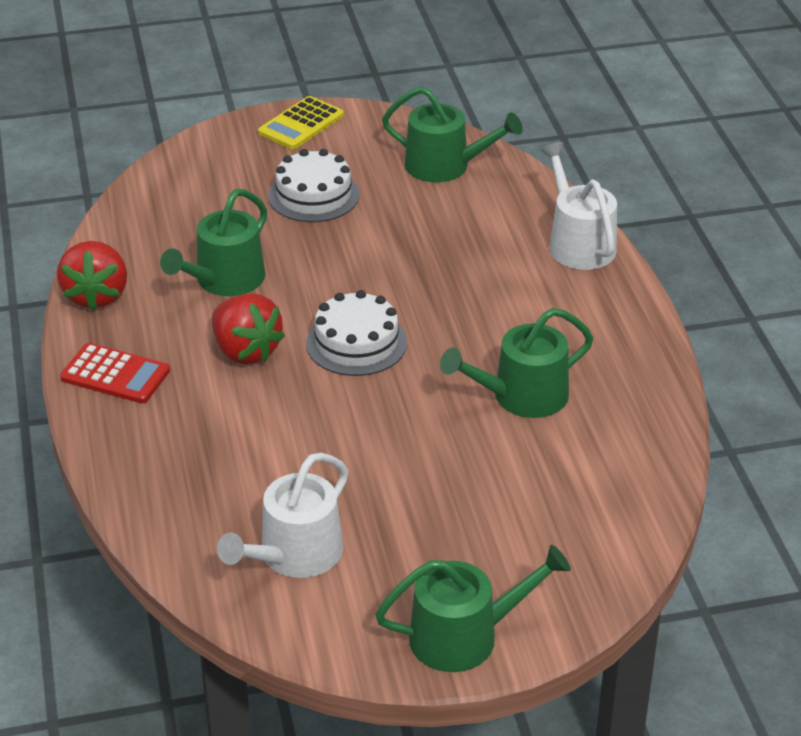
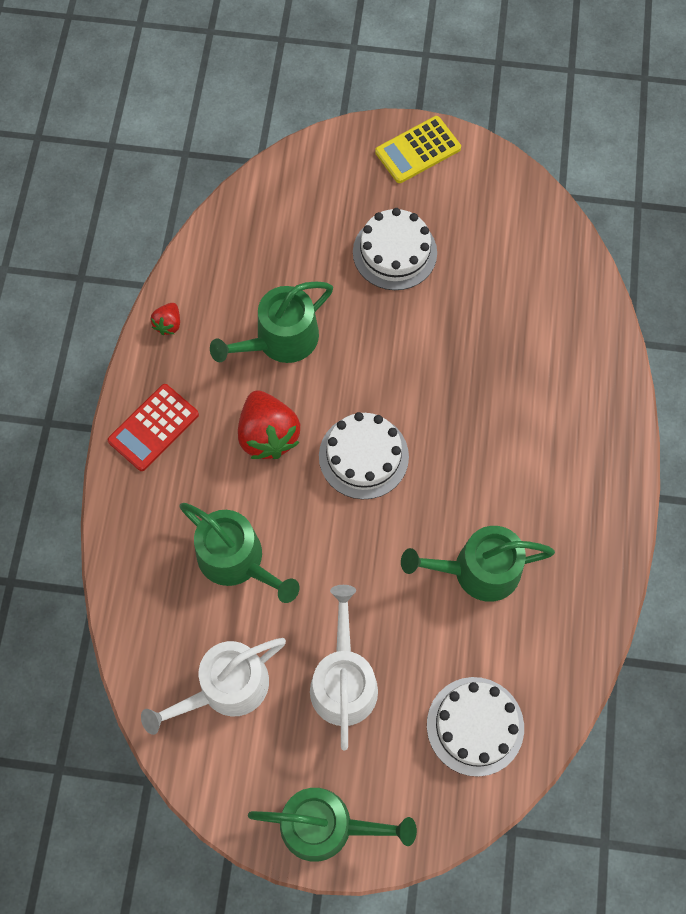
camera: 20 degrees right, 30 degrees up
red strawberry [57,241,127,310] -> red strawberry [151,303,180,335], size x0.49
red calculator [60,343,170,403] -> red calculator turned 90 degrees clockwise [108,384,199,471]
green watering can [382,87,523,182] -> green watering can moved to [179,503,299,603]
white watering can [540,142,617,270] -> white watering can moved to [310,585,378,751]
none -> white cake [427,677,524,777]

